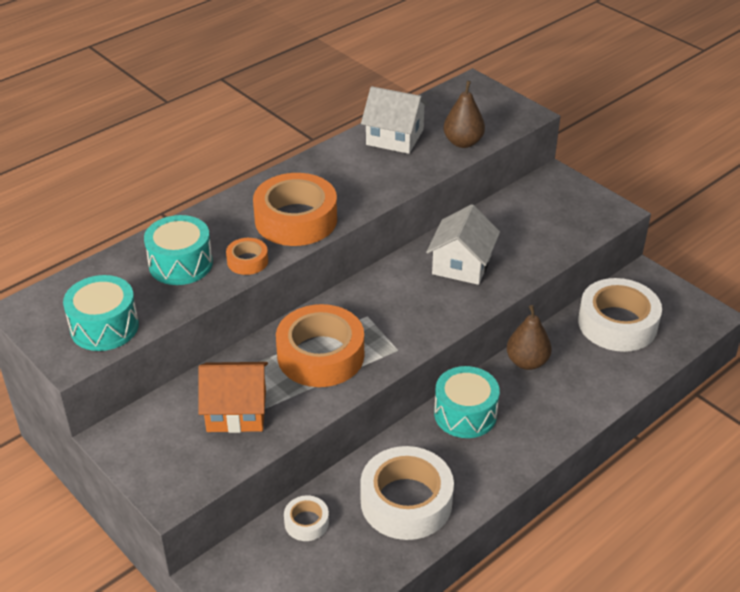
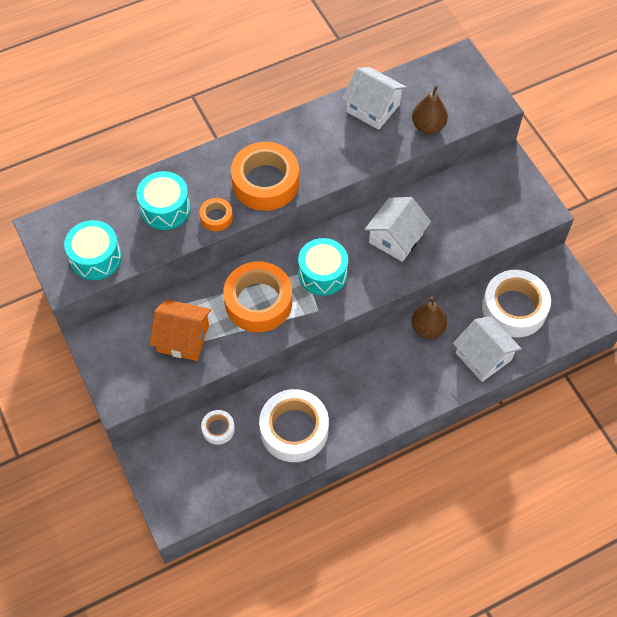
camera: 15 degrees right, 20 degrees up
turquoise drum [434,366,500,438] -> turquoise drum moved to [298,238,348,296]
none -> white house [453,316,522,382]

